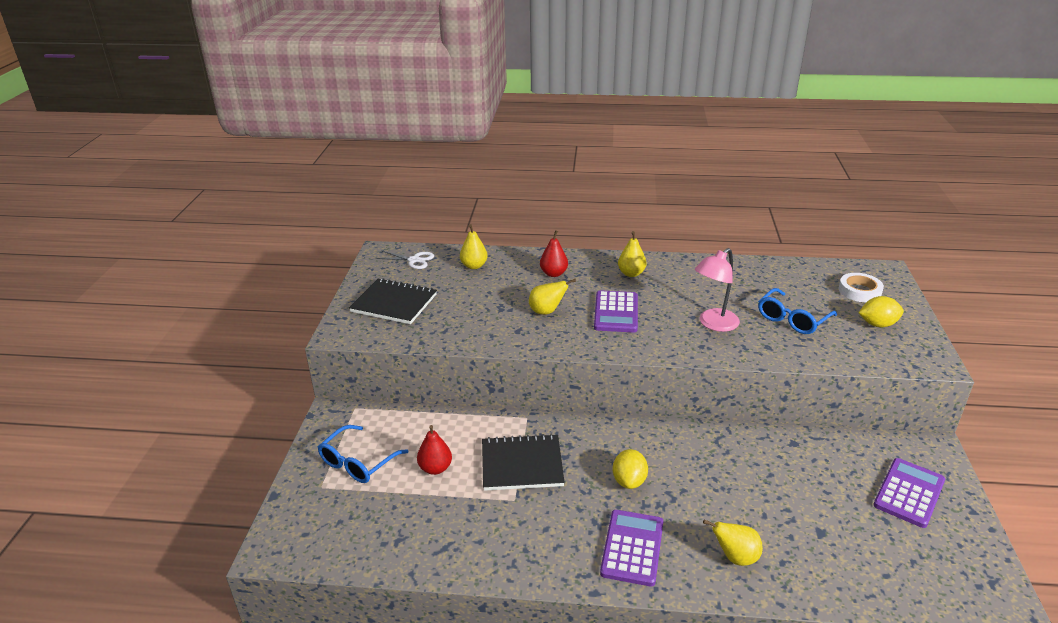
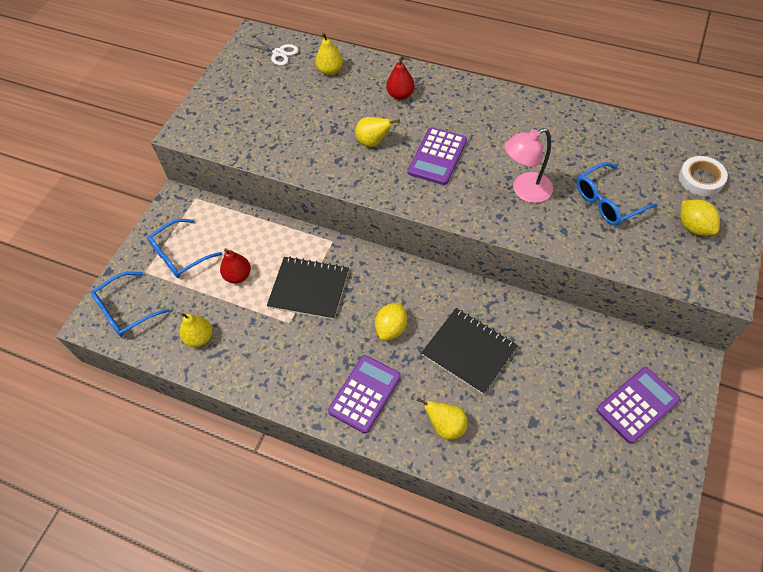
camera: 20 degrees right, 25 degrees up
black notebook [349,278,437,324] -> black notebook moved to [421,308,518,395]
yellow pear [618,231,647,277] -> yellow pear moved to [180,313,212,347]
yellow lemon [859,296,904,328] -> yellow lemon turned 45 degrees clockwise [680,199,720,236]
none -> blue glasses [91,272,170,337]

